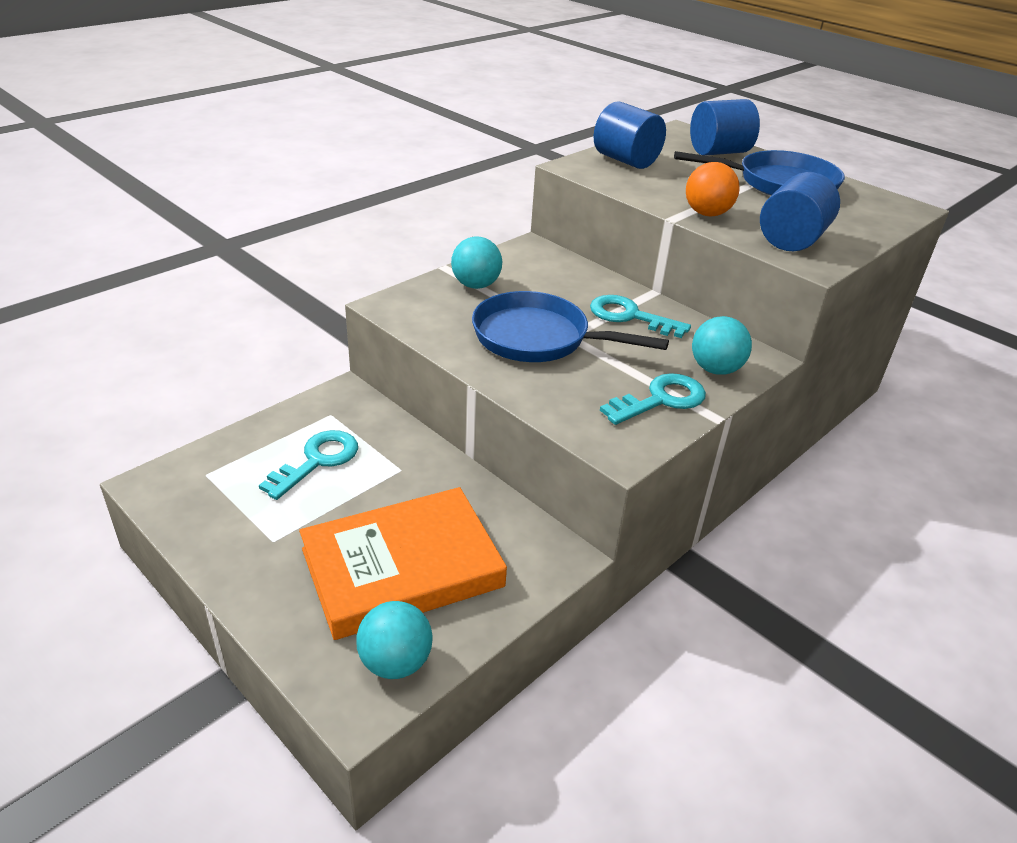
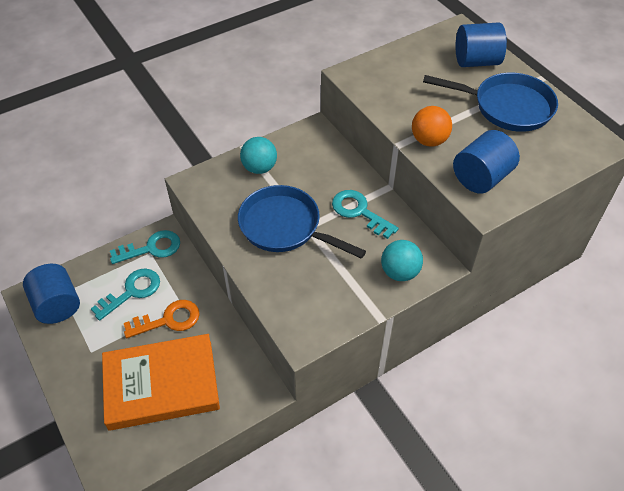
camera: 15 degrees right, 15 degrees up
turquoise ball [356,601,433,679] -> none
blue cylinder [594,101,666,169] -> blue cylinder moved to [23,264,80,324]
turquoise key [600,373,706,425] -> turquoise key moved to [110,230,180,264]
none -> orange key [124,300,200,338]

